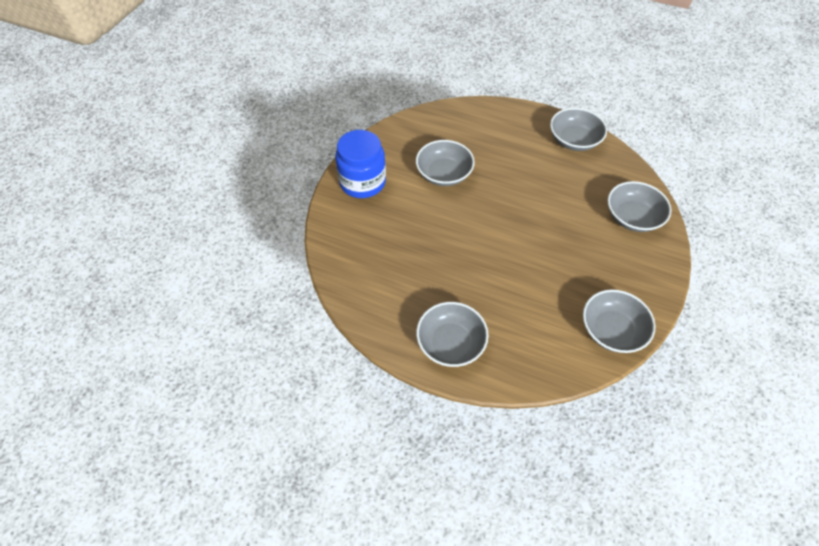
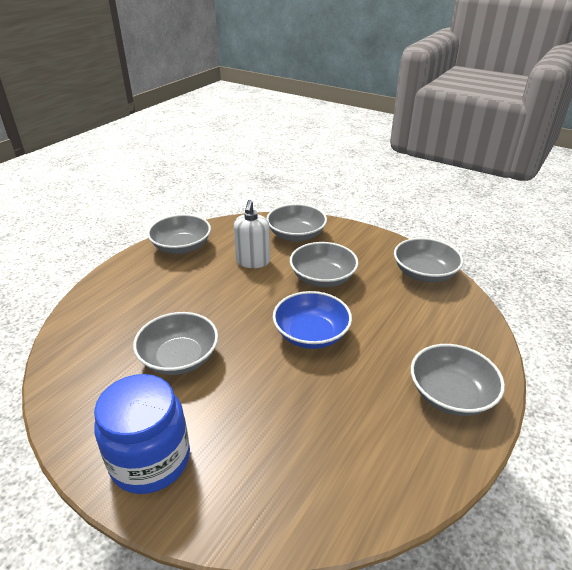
camera: 80 degrees left, 20 degrees down
none -> white soap dispenser [234,200,270,268]
none -> blue bowl [273,291,352,349]
none -> grey bowl [290,242,359,287]

